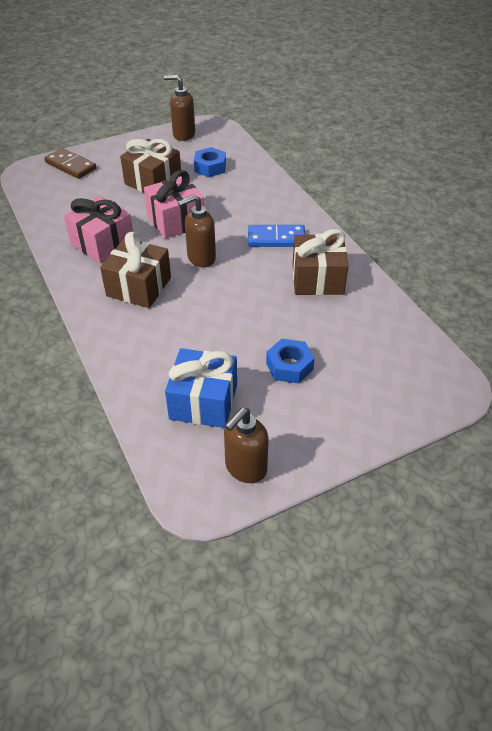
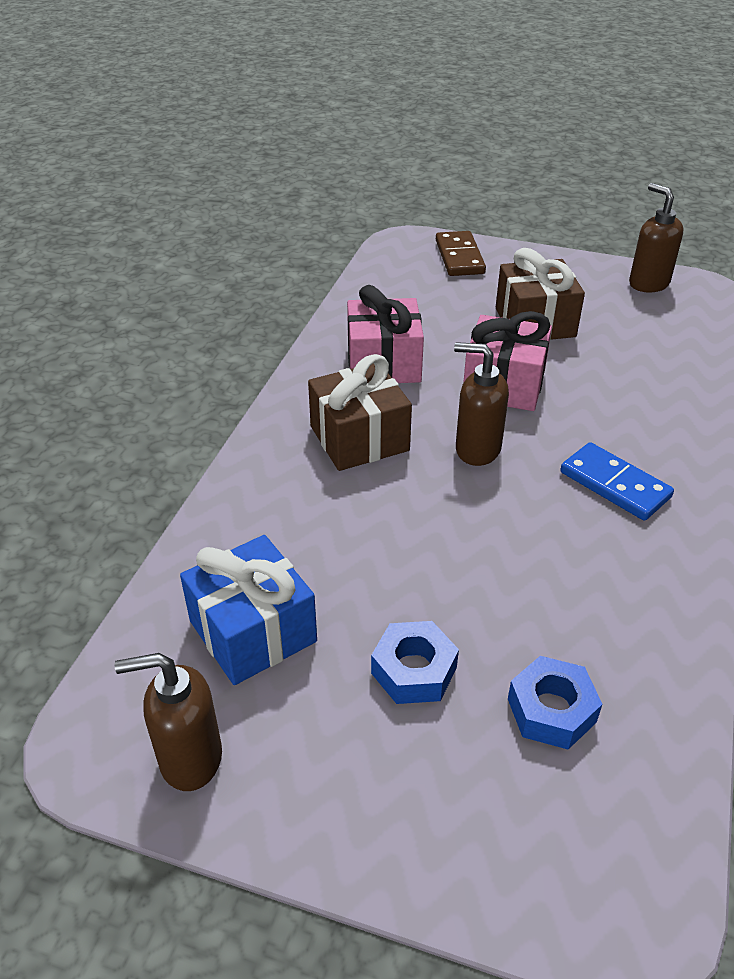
camera: 45 degrees right, 5 degrees down
blue nut [194,147,226,177] -> blue nut moved to [508,656,602,749]
brown gift [293,229,349,295] -> none

